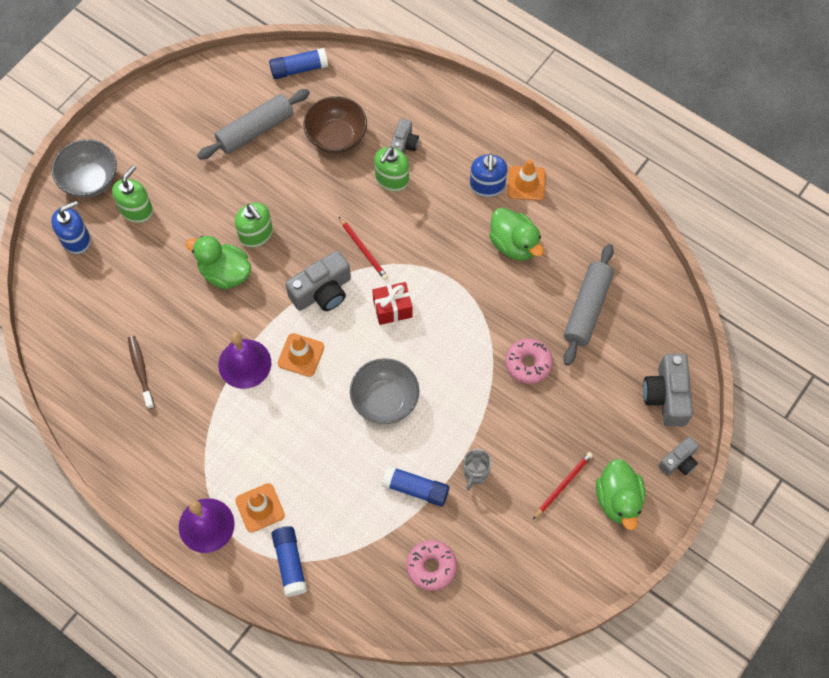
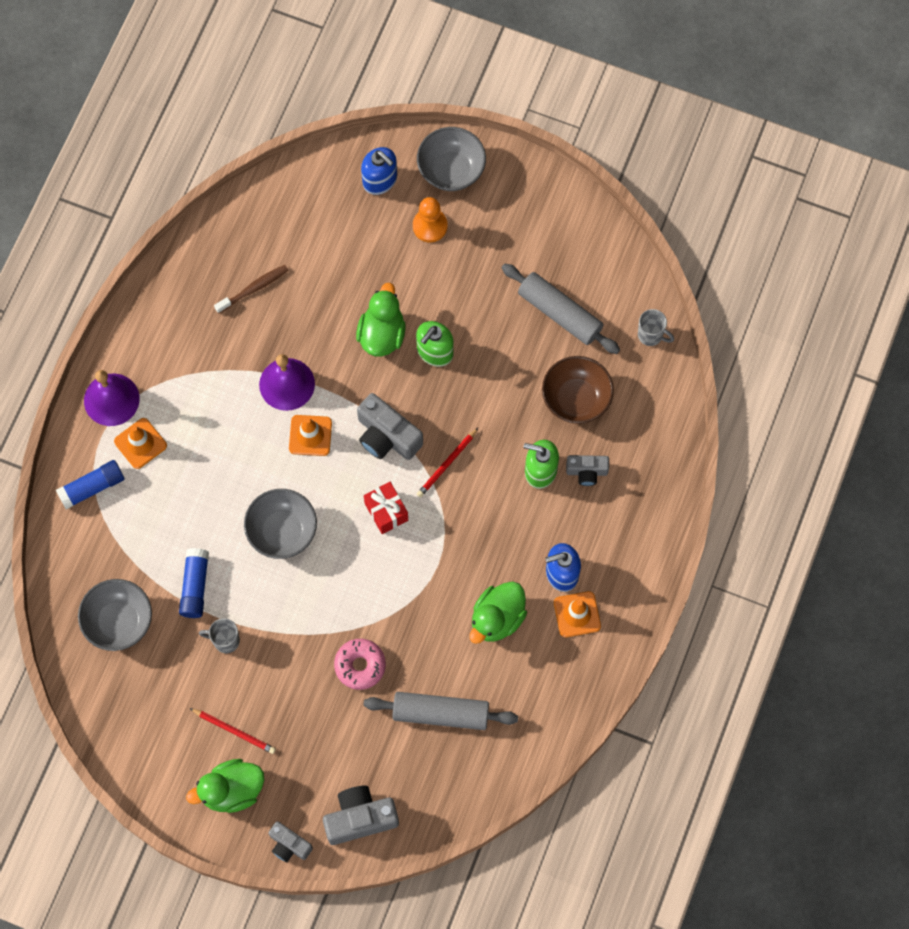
camera: 75 degrees right, 5 degrees up
green soap dispenser [112,165,153,223] -> orange pawn [413,197,448,242]
blue glue stick [269,48,328,79] -> grey mug [638,309,674,346]
pink donut [406,540,457,591] -> grey bowl [78,579,152,651]

